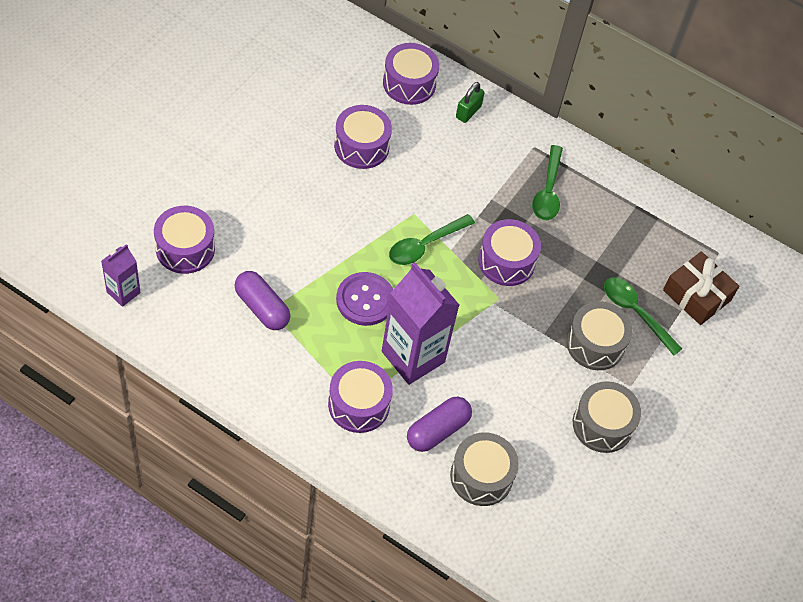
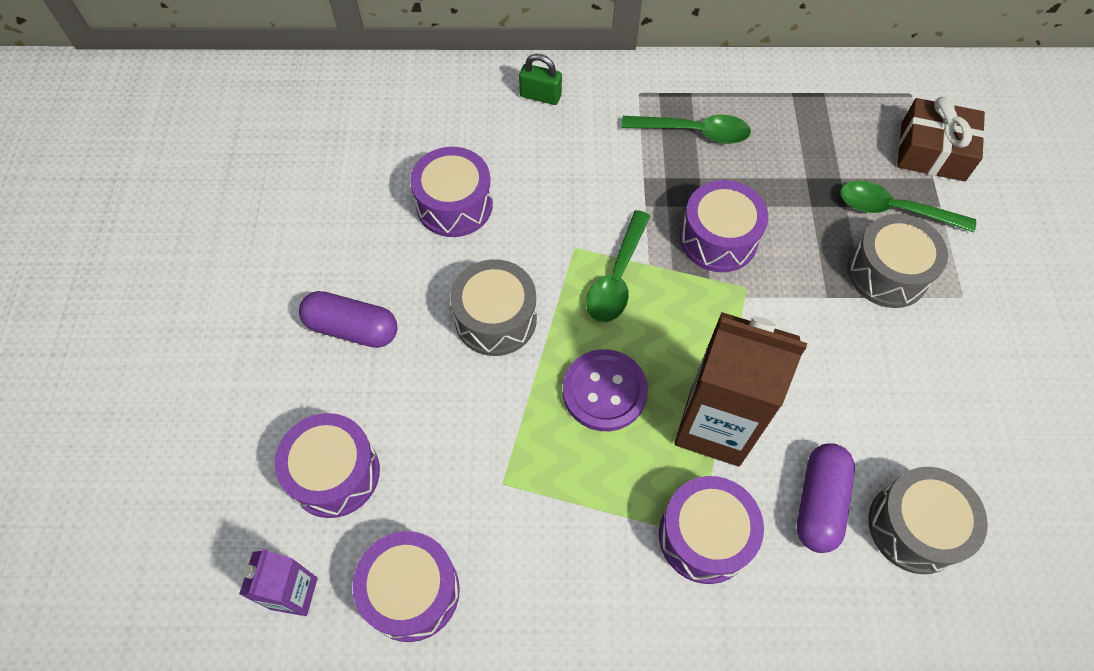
camera: 25 degrees left, 5 degrees up
purple capsule [234,271,290,330] -> purple capsule moved to [299,291,397,348]
purple carton [382,262,459,385] -> brown carton [675,312,807,467]
purple drum [383,43,439,105] -> purple drum moved to [353,531,460,642]
green padlock [456,82,485,123] -> green padlock turned 75 degrees counterclockwise [519,54,562,105]
green spoon [532,145,563,220] -> green spoon turned 60 degrees counterclockwise [621,115,751,144]
grey drum [573,381,641,453] -> grey drum moved to [450,259,537,356]

